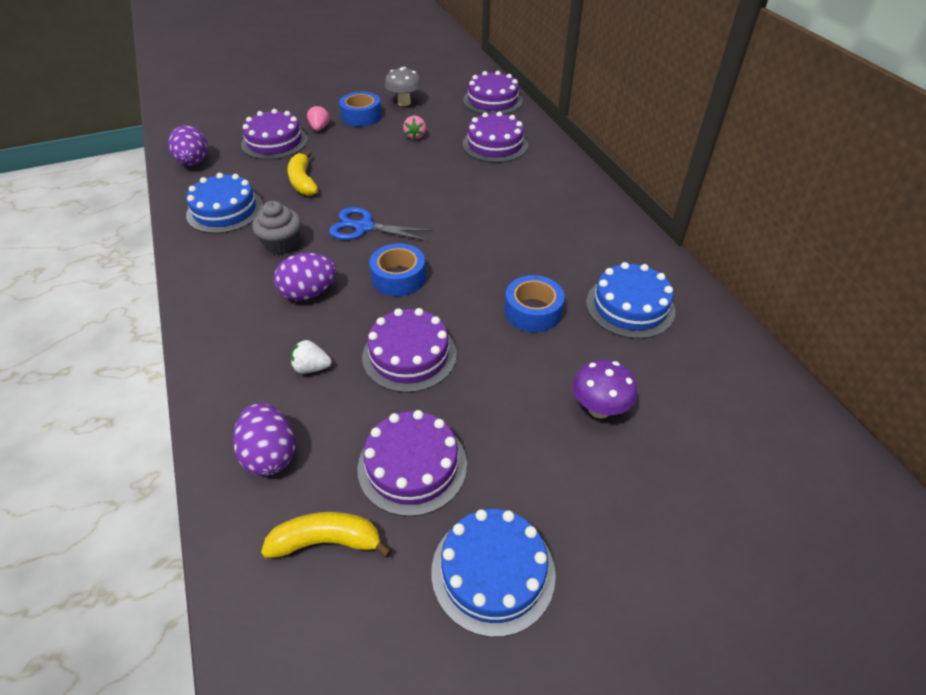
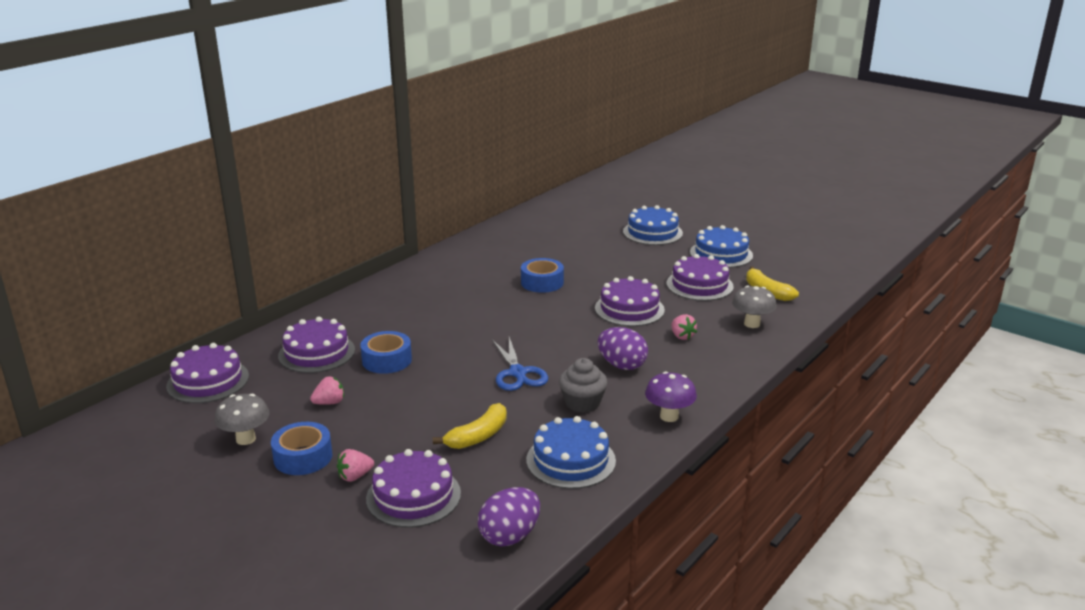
camera: 120 degrees left, 20 degrees down
purple egg [233,403,295,476] -> grey mushroom [732,286,777,328]
white strawberry [291,340,332,374] -> pink strawberry [671,314,697,340]
blue tape [369,243,426,296] -> blue tape moved to [360,331,412,374]
purple mushroom [573,360,637,418] -> purple mushroom moved to [645,371,697,422]
blue cake [586,262,675,339] -> blue cake moved to [623,205,683,245]

